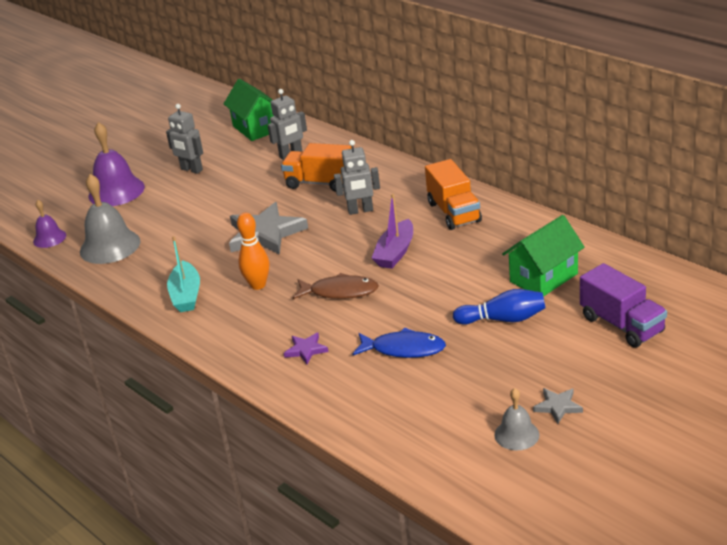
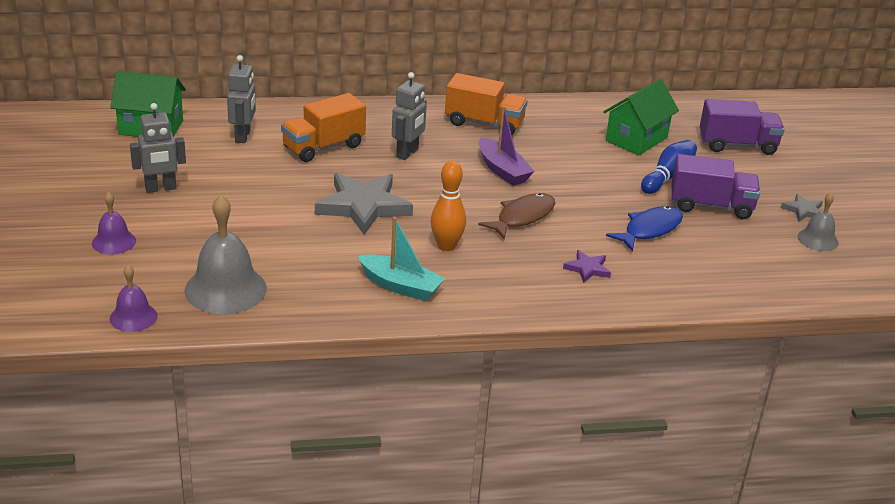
camera: 60 degrees left, 0 degrees up
purple bell [88,122,145,206] -> purple bell [92,192,136,255], size x0.56
green house [502,215,585,297] -> green house turned 45 degrees clockwise [603,79,679,155]
none -> purple truck [672,154,760,219]

